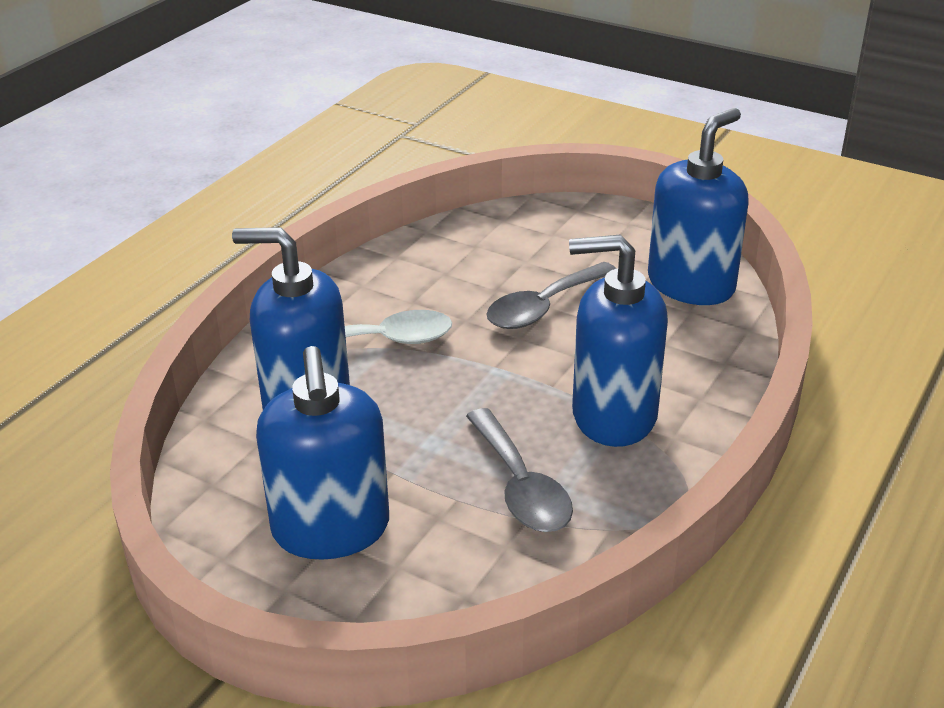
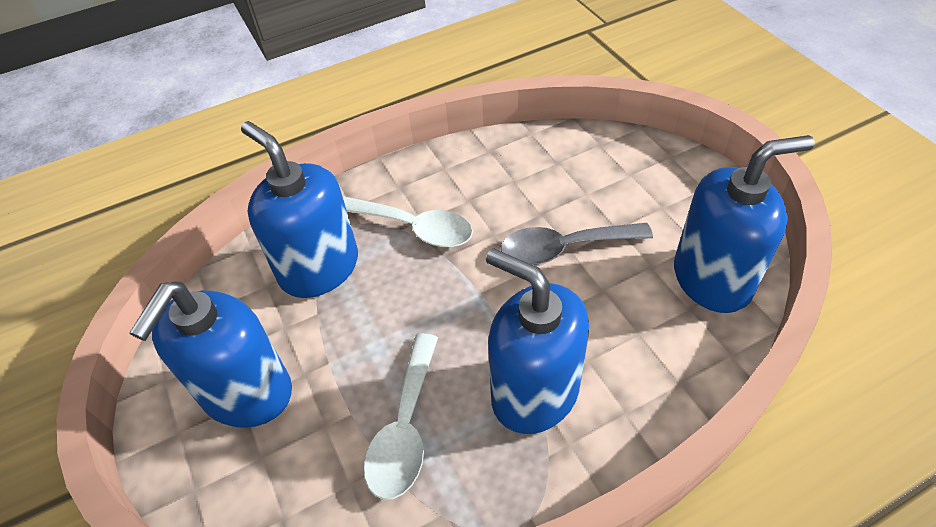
camera: 35 degrees right, 15 degrees up
grey spoon [466,408,573,532] -> white spoon [364,333,438,500]

